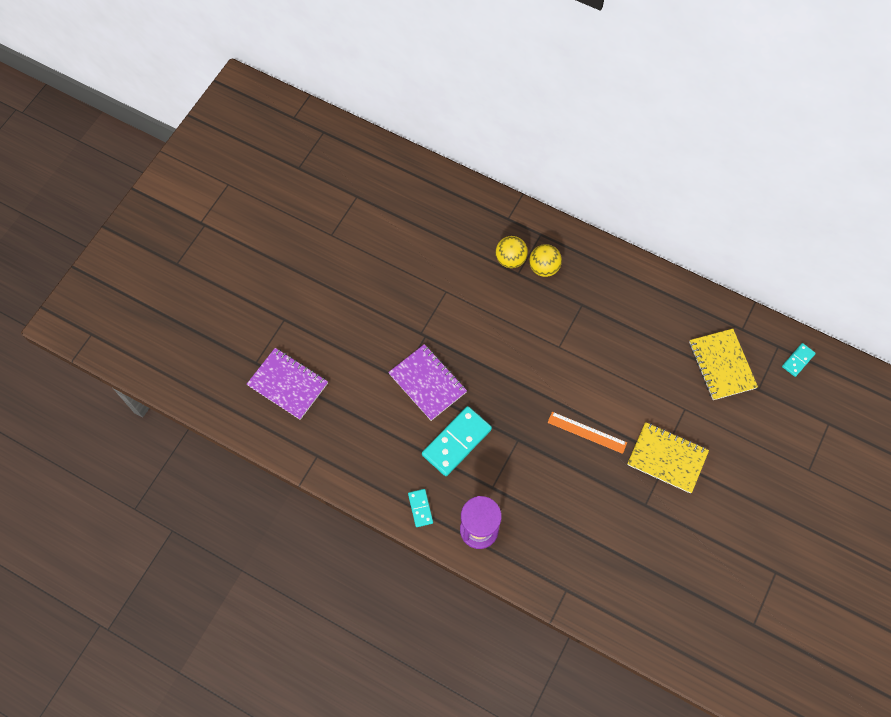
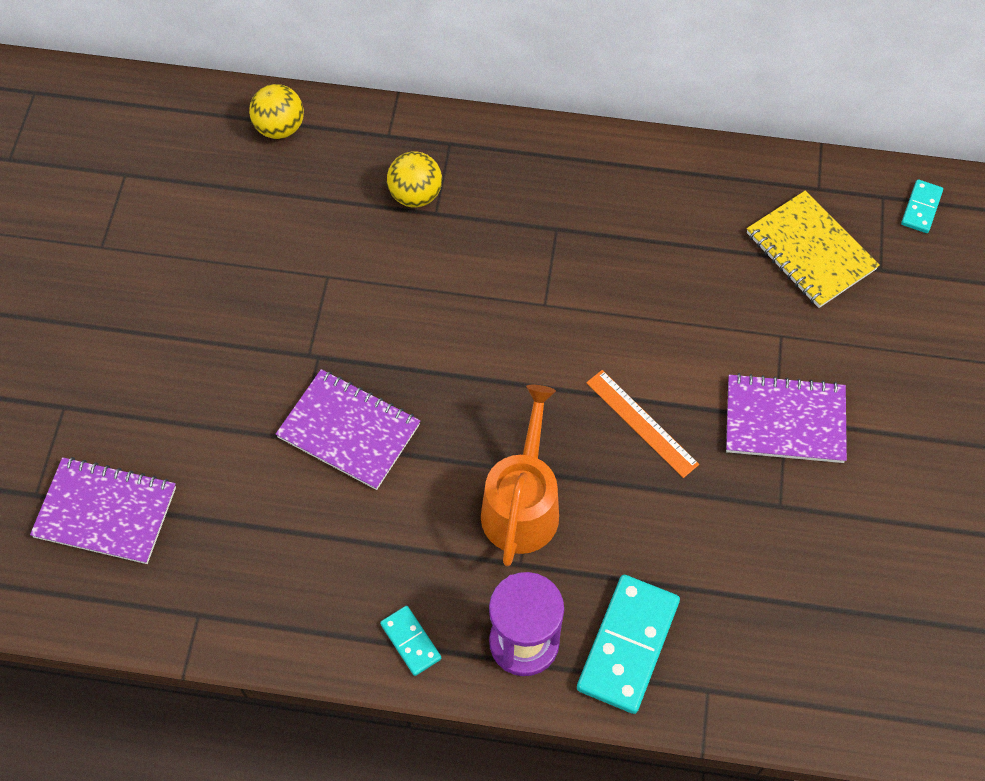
camera: 20 degrees left, 5 degrees down
turquoise domino [422,406,492,476] -> turquoise domino moved to [577,575,680,714]
yellow ball [529,244,562,277] -> yellow ball moved to [249,84,304,139]
orange ruler [547,412,627,454] -> orange ruler turned 45 degrees clockwise [586,370,699,478]
yellow notebook [627,422,709,494] -> purple notebook [726,373,847,463]
none -> orange watering can [481,385,559,566]

